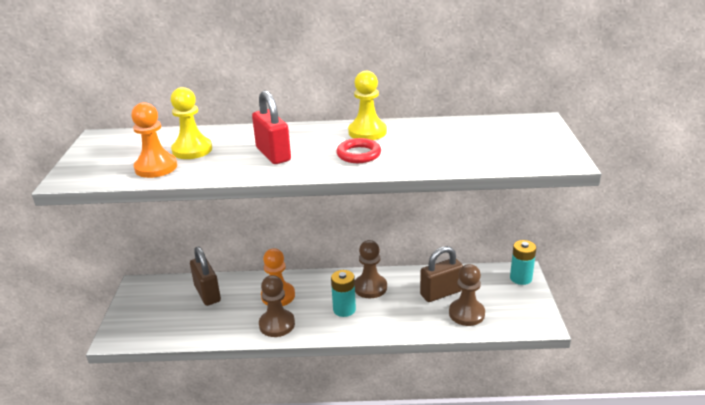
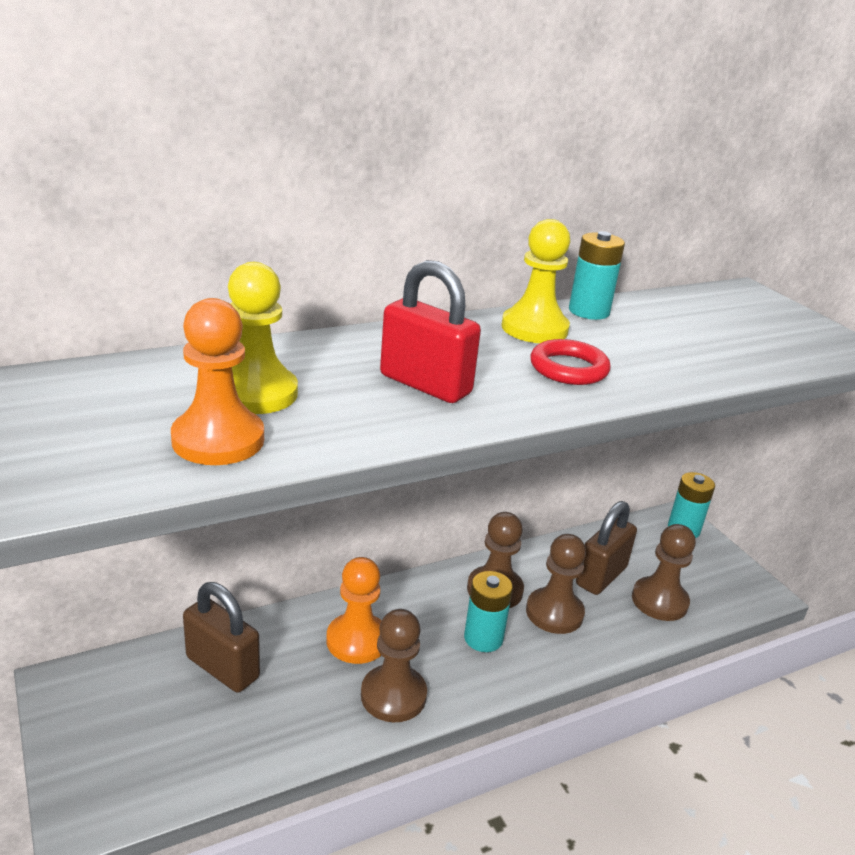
camera: 30 degrees left, 0 degrees up
none -> brown pawn [526,534,586,634]
none -> turquoise battery [569,231,625,320]

